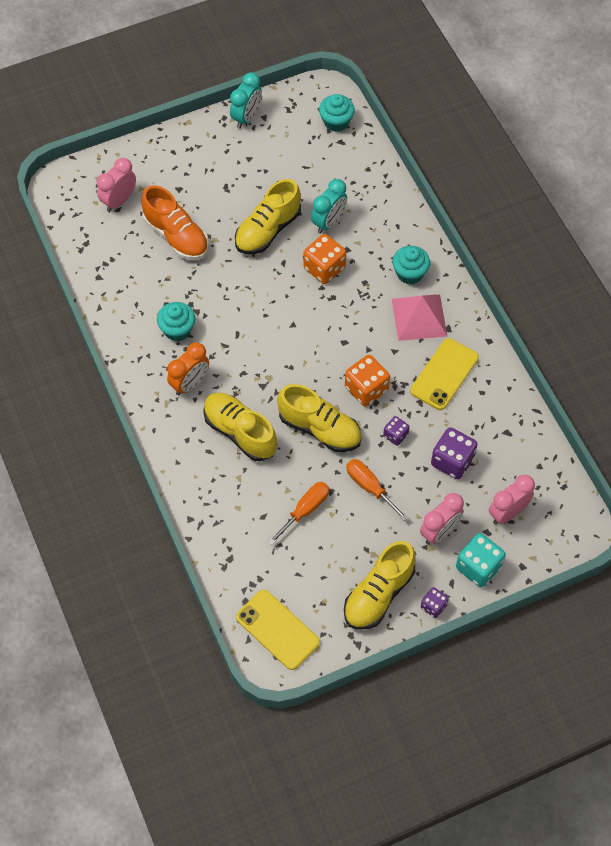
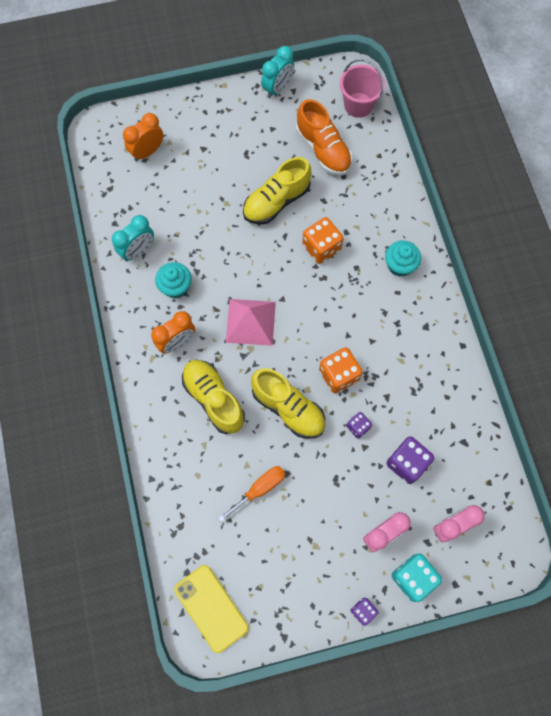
camera: 10 degrees right, 10 degrees up
pink clock [97,158,136,212] -> orange clock [123,113,163,161]
orange shoe [141,185,209,260] -> orange shoe moved to [296,99,352,175]
turquoise clock [311,179,347,234] -> turquoise clock moved to [112,215,154,261]
turquoise cupcake [319,94,355,132] -> pink bucket [340,59,385,118]
yellow shoe [344,541,416,629] -> none
orange screwdriver [346,459,408,521] -> none
pink pyramid [392,295,447,341] -> pink pyramid moved to [226,299,276,346]
yellow phone [410,338,479,410] -> none

